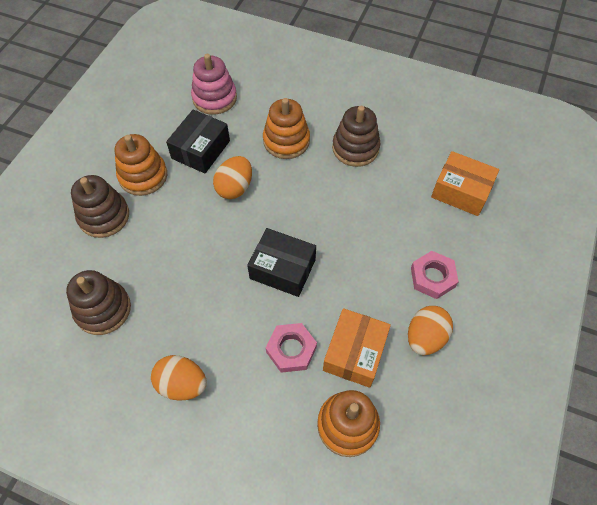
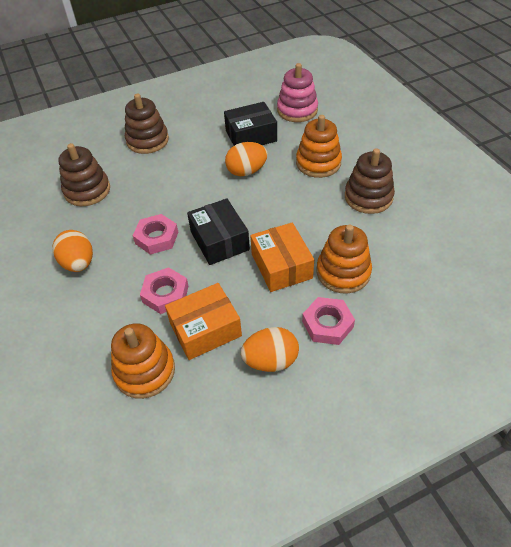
camera: 45 degrees right, 10 degrees down
orange stacking toy [114,134,167,196] -> orange stacking toy moved to [317,224,372,294]
orange box [431,151,499,216] -> orange box moved to [250,223,314,292]
none -> pink nut [133,214,178,255]

